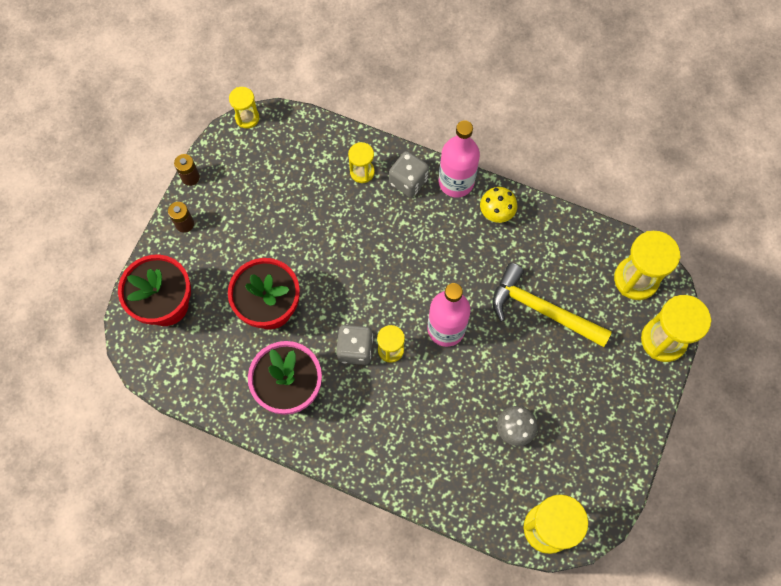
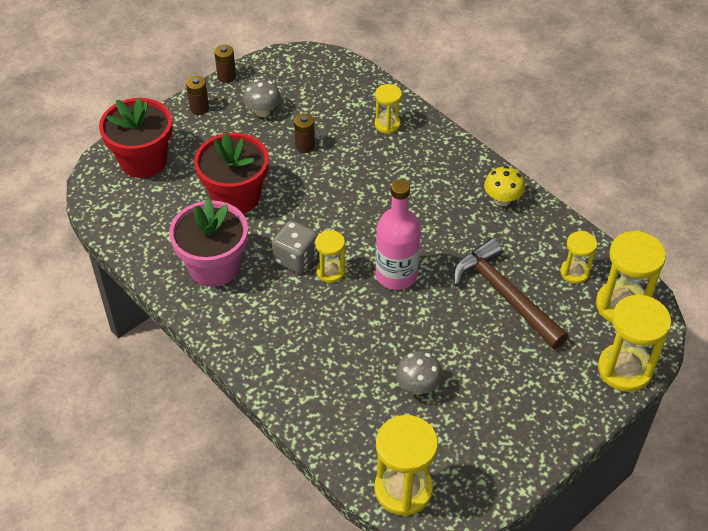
camera: 25 degrees right, 20 degrees down
yellow hourglass [229,87,259,129] -> yellow hourglass moved to [560,231,597,284]
grey dice [389,151,429,197] -> none
pink bottle [438,120,480,198] -> none
yellow hammer [493,263,612,347] -> brown hammer [453,238,568,349]
none -> grey mushroom [243,79,281,117]
none -> brown battery [294,113,315,153]

